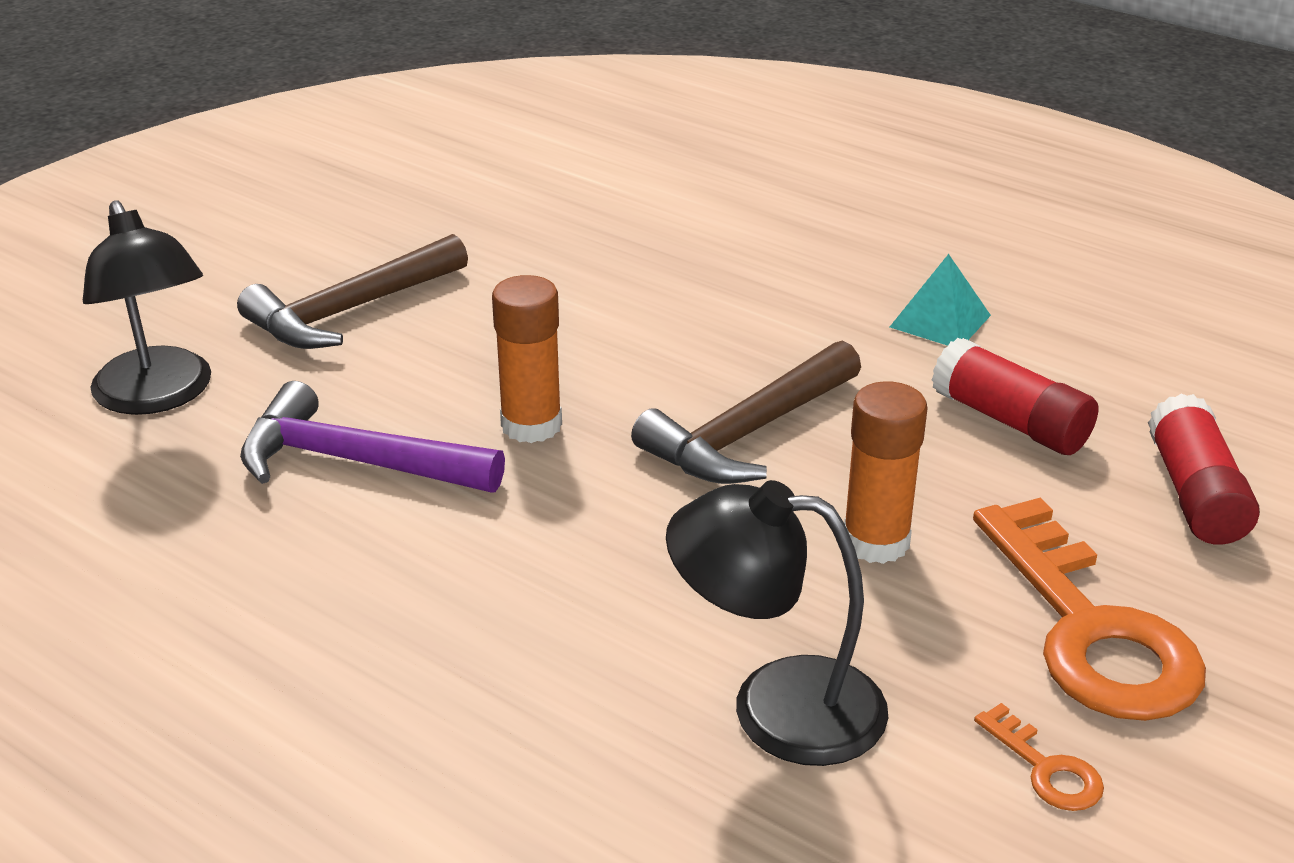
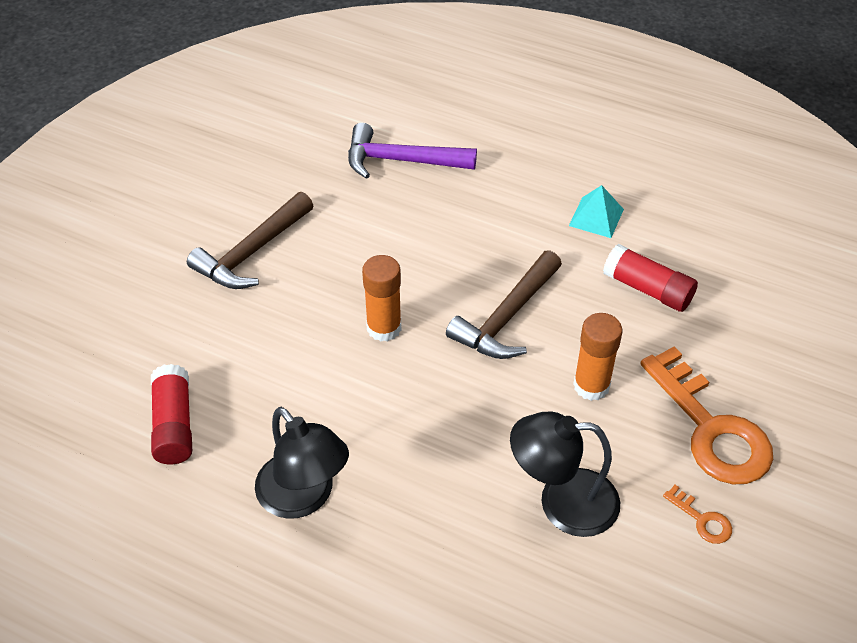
camera: 10 degrees left, 15 degrees up
black lamp [83,200,211,415] -> black lamp moved to [255,407,349,519]
purple hammer [240,381,505,492] -> purple hammer moved to [348,123,477,179]
red glue stick [1148,393,1260,545] -> red glue stick moved to [151,364,192,464]

